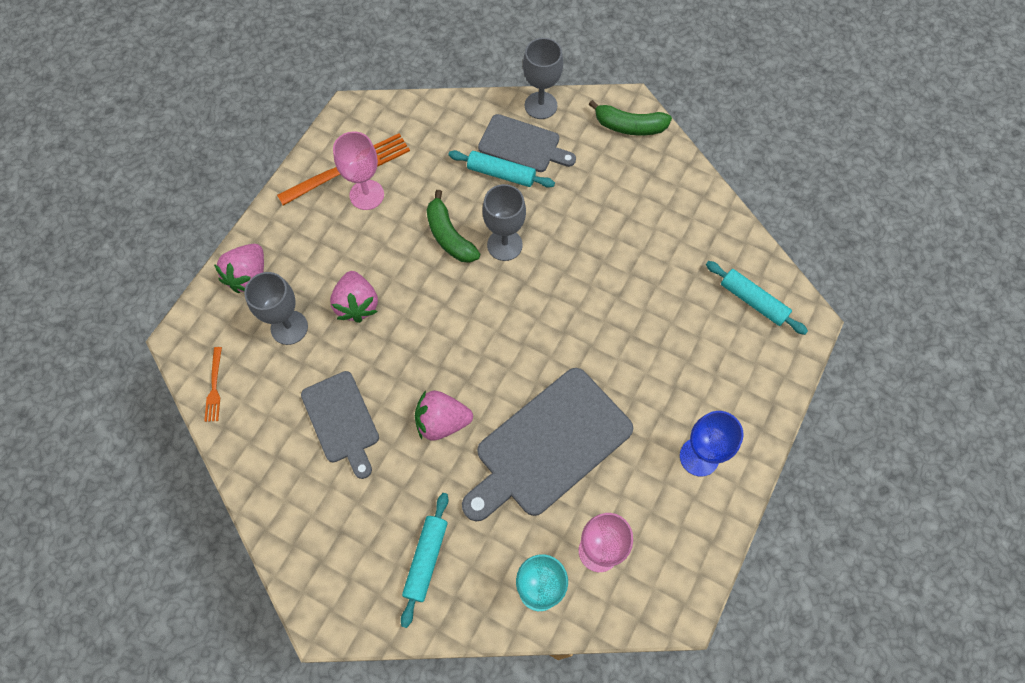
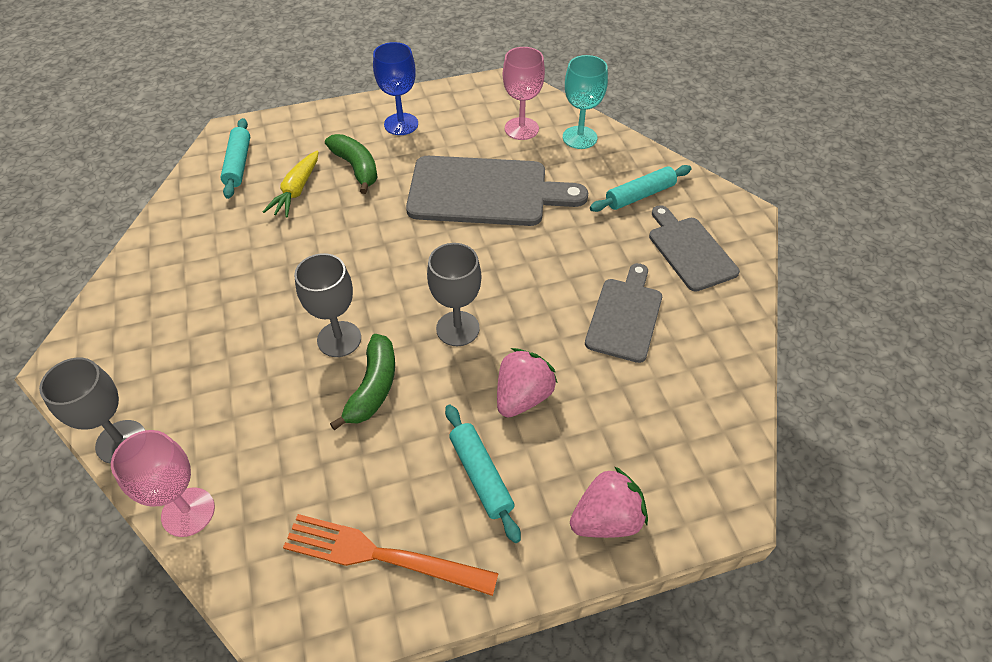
camera: 135 degrees left, 15 degrees down
orange fork [204,347,222,422] -> none
grey goblet [244,272,308,345] -> grey goblet moved to [427,243,482,346]
pink goblet [333,131,384,210] -> pink goblet moved to [111,430,215,537]
pink strawberry [415,391,473,441] -> none
turquoise rolling pin [449,150,555,188] -> turquoise rolling pin moved to [445,404,521,543]
grey cutting board [478,114,576,172] -> grey cutting board moved to [649,205,740,292]
green banana [589,100,672,136] -> green banana moved to [325,134,378,194]
none -> yellow carrot [263,151,318,218]

